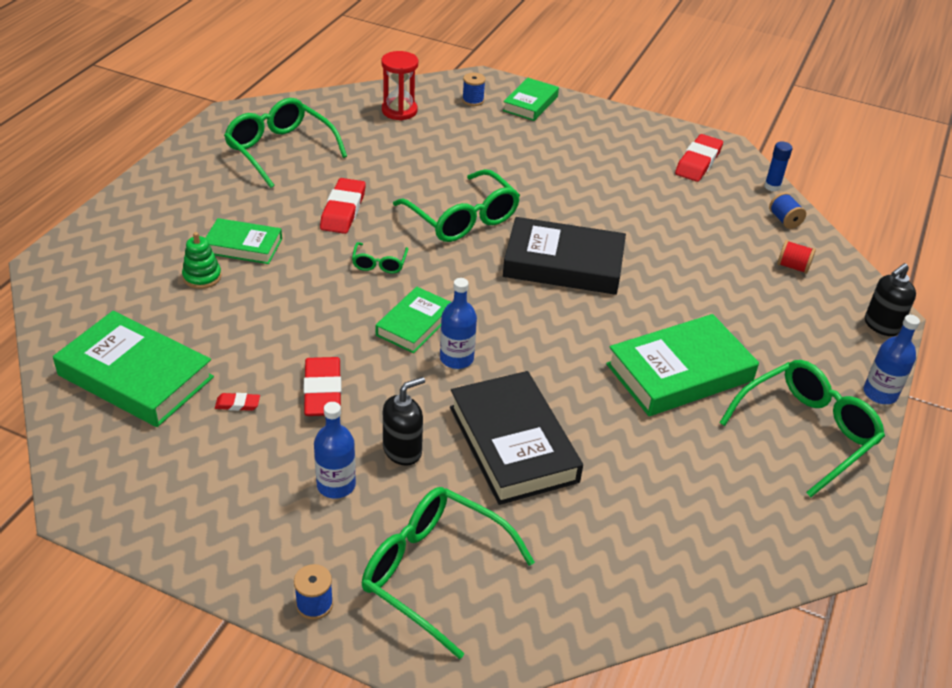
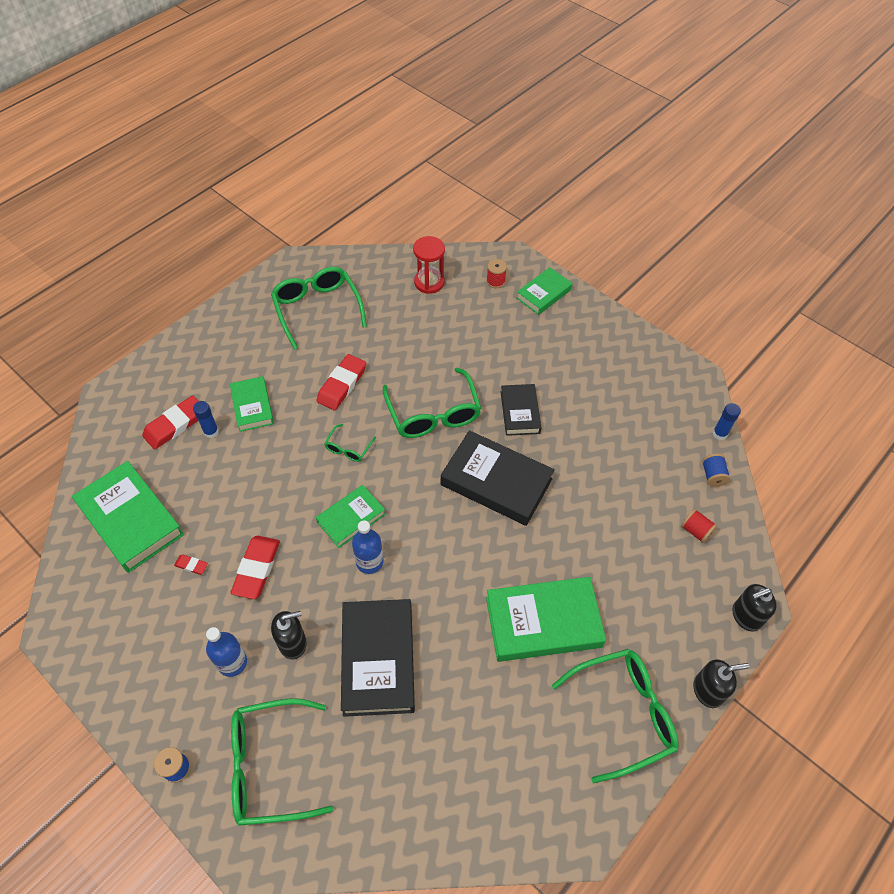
camera: 20 degrees right, 15 degrees up
green stacking toy [182,232,222,289] -> blue glue stick [193,401,219,438]
green book [206,218,282,264] -> green book turned 45 degrees clockwise [230,376,274,432]
green glasses [362,487,535,659] -> green glasses turned 60 degrees counterclockwise [231,698,333,826]
blue spool [462,73,486,106] -> red spool [486,259,507,288]
red eraser [675,134,723,182] -> red eraser moved to [142,396,199,450]
blue bottle [864,315,920,404] -> black soap dispenser [693,659,749,708]
none -> black book [501,384,541,436]

